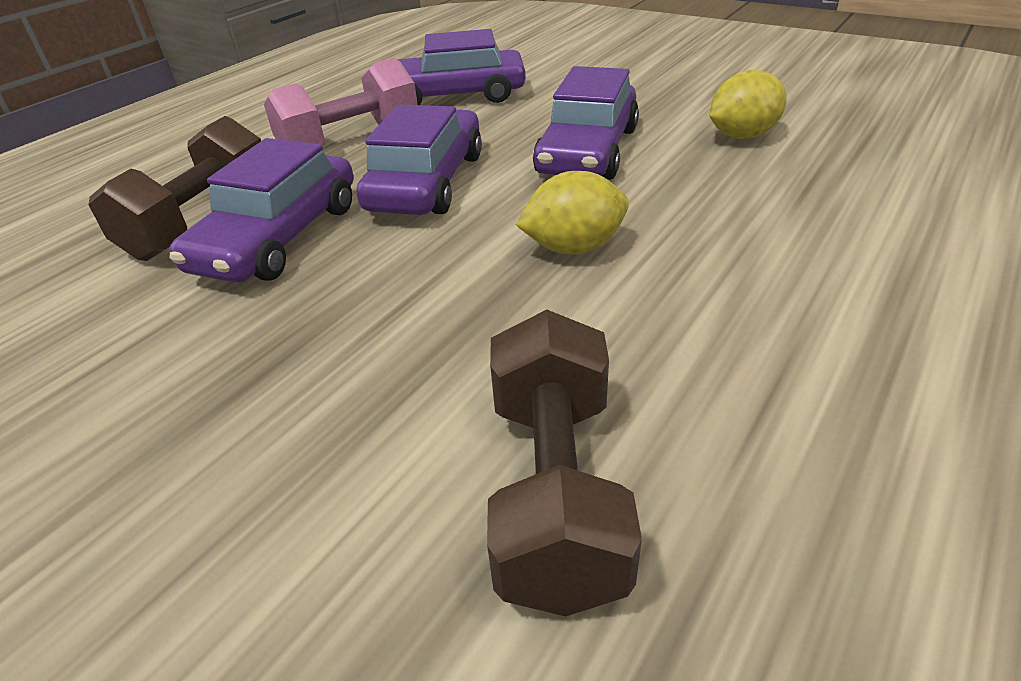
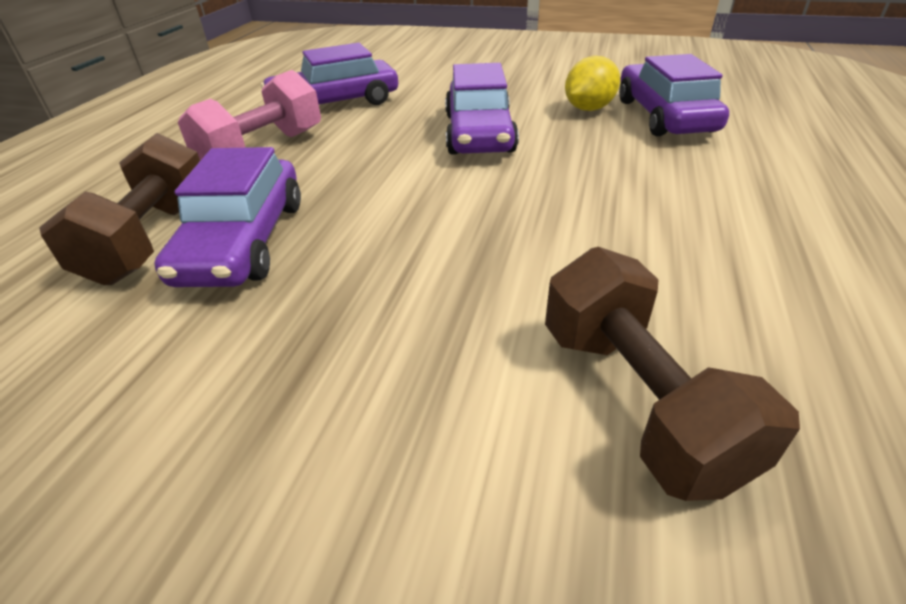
camera: 20 degrees left, 0 degrees up
purple car [356,105,482,215] -> purple car moved to [619,54,729,136]
yellow lemon [516,171,629,255] -> none

